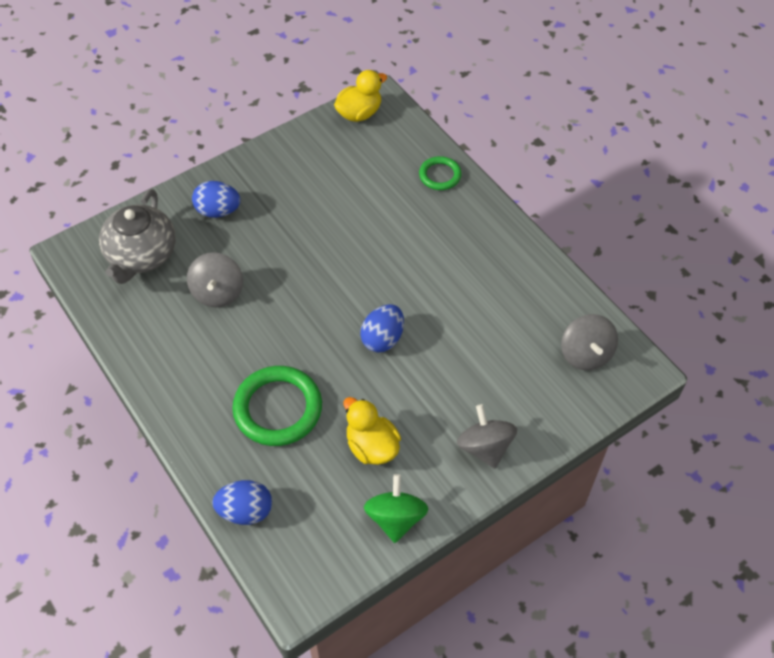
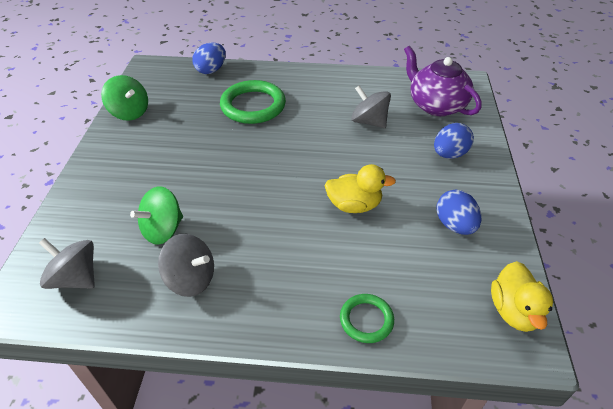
camera: 130 degrees right, 10 degrees down
grey teapot [99,189,176,284] -> purple teapot [404,46,482,116]
yellow duck [344,397,401,465] -> yellow duck moved to [324,164,396,213]
blue egg [360,304,404,352] -> blue egg moved to [437,190,481,235]
grey spinning top [457,404,517,469] -> grey spinning top moved to [158,234,214,297]
none -> green spinning top [130,186,183,245]

